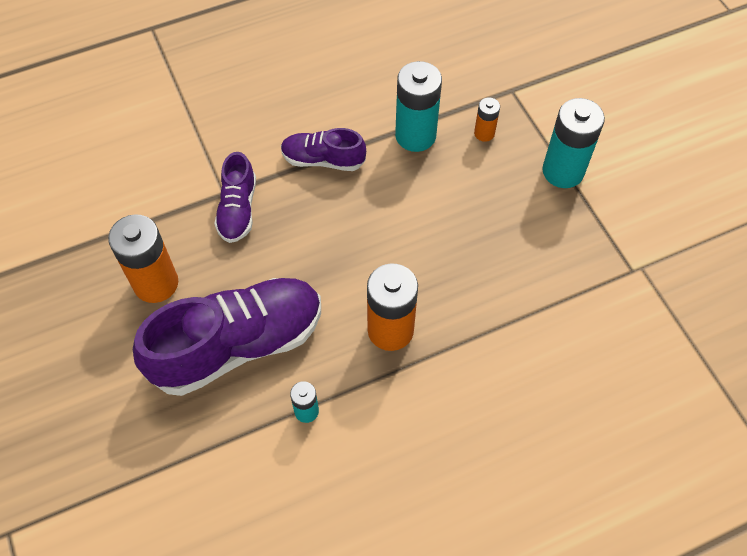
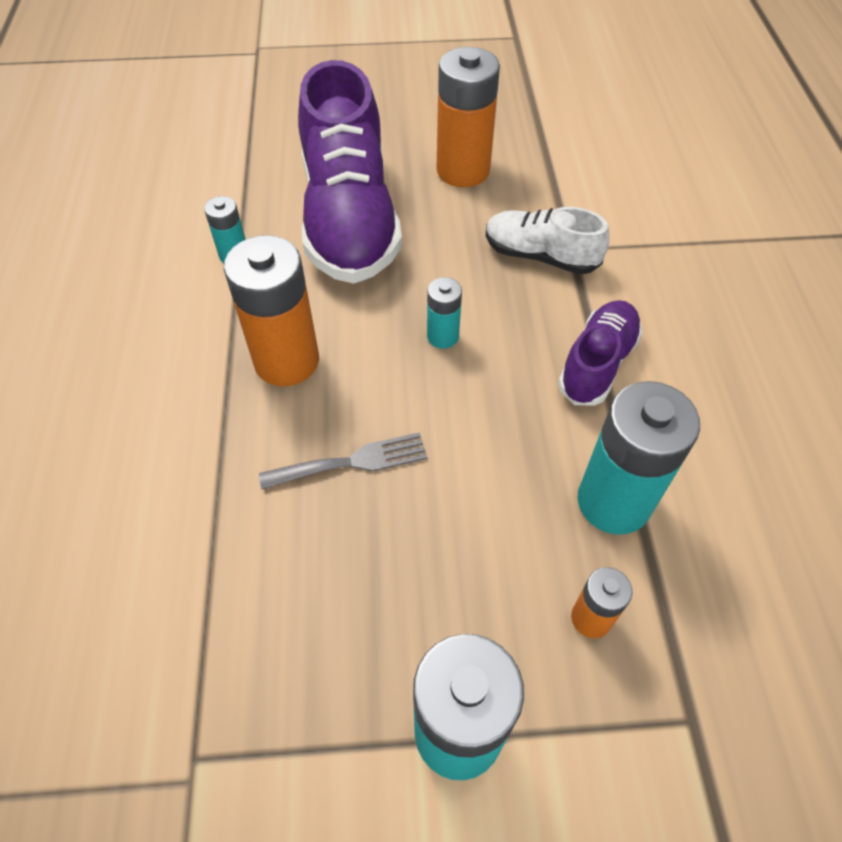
camera: 110 degrees right, 5 degrees down
purple shoe [214,152,256,243] -> white shoe [486,207,609,274]
none -> grey fork [259,432,427,489]
none -> turquoise battery [427,277,462,349]

